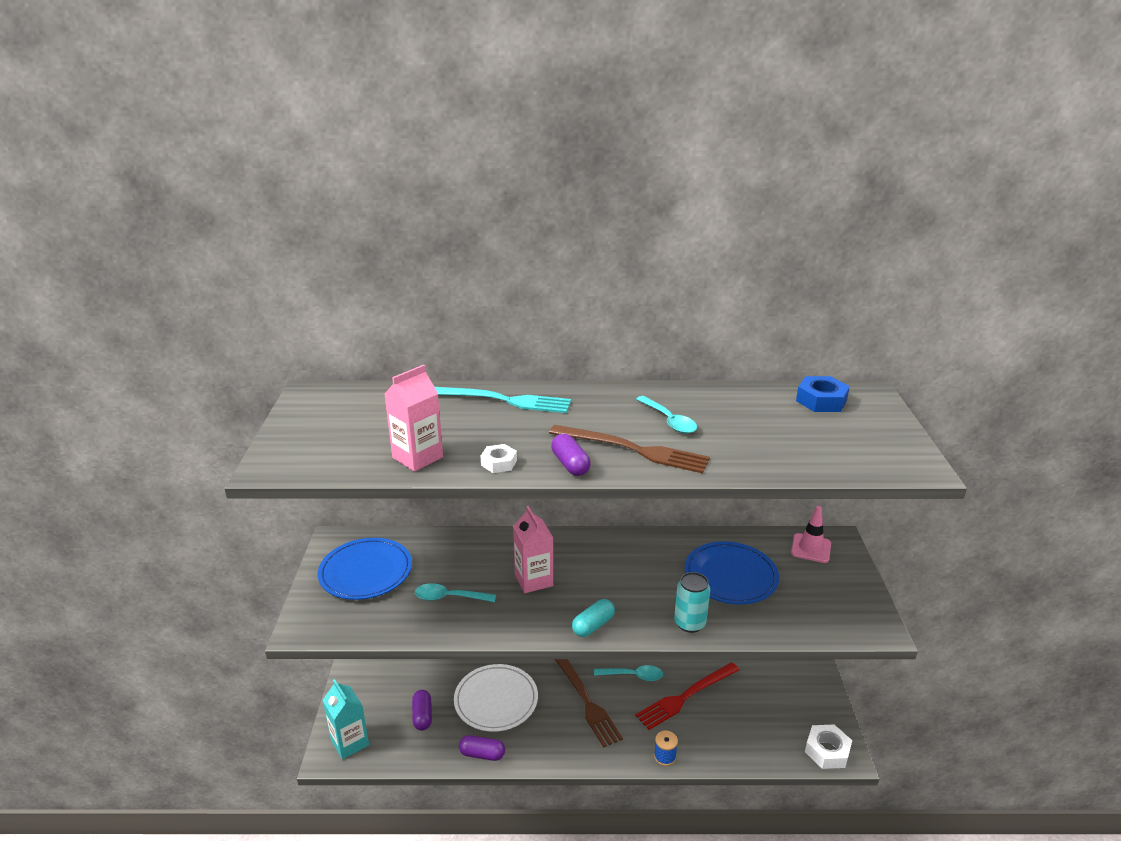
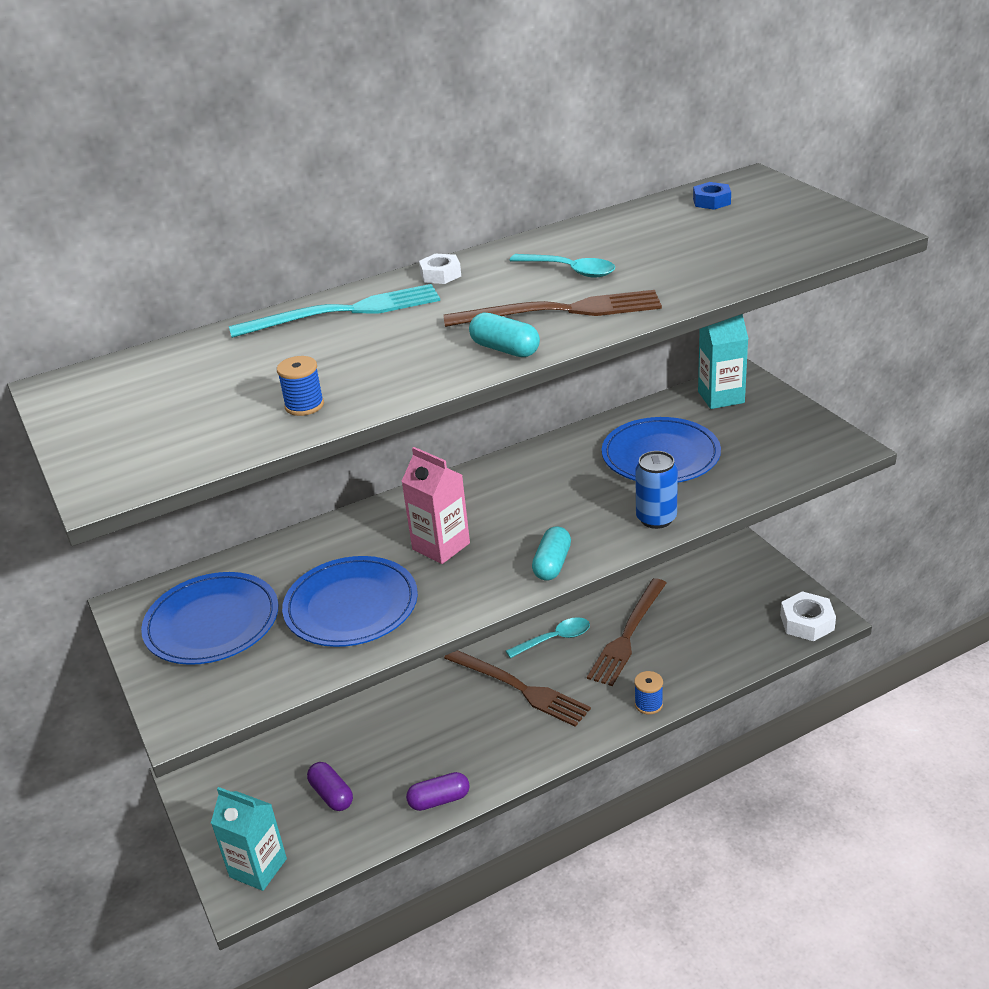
camera: 25 degrees left, 5 degrees up
pink carton [385,365,443,472] -> blue spool [277,356,324,416]
turquoise spoon [415,583,496,602] -> blue plate [282,556,418,647]
white plate [454,664,538,732] -> none
white nut [481,444,517,473] -> white nut moved to [419,254,461,284]
purple capsule [551,434,591,476] -> turquoise capsule [469,312,540,357]
red fork [635,662,739,730] -> brown fork [587,578,666,686]
turquoise can [674,572,710,633] -> blue can [635,451,678,529]
pink traffic cone [791,506,831,563] -> turquoise carton [698,314,749,409]
blue nut [796,376,850,412] -> blue nut [693,182,731,210], size x0.63

